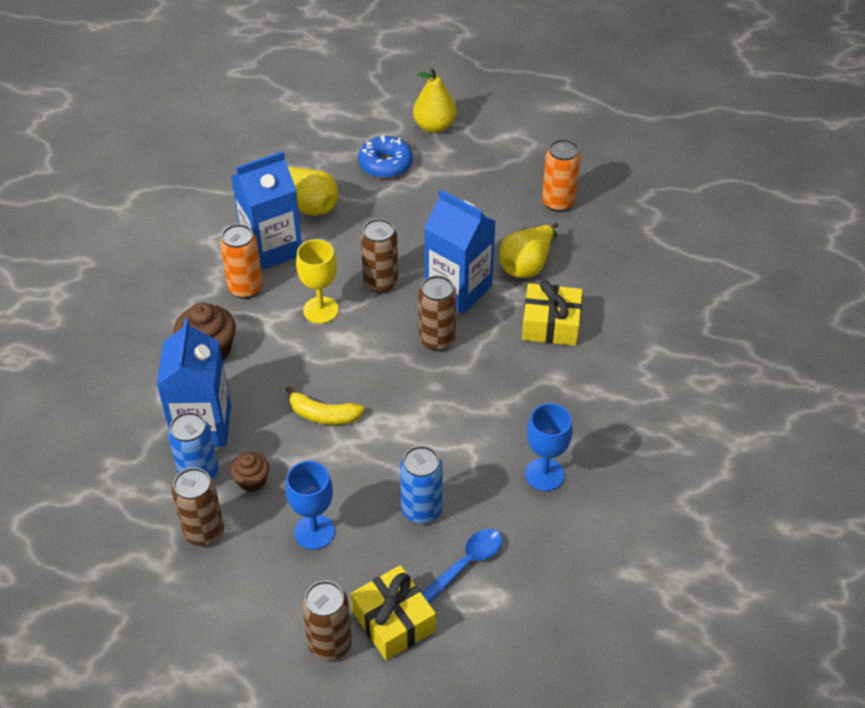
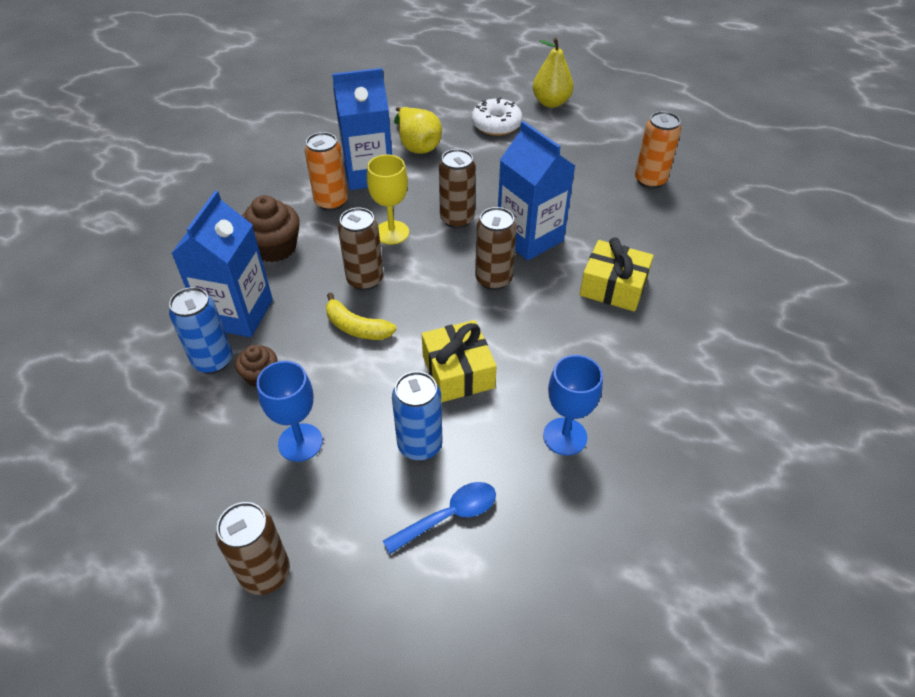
camera: 15 degrees right, 0 degrees up
brown can [172,468,224,546] -> brown can moved to [338,208,383,291]
yellow gift [351,565,436,660] -> yellow gift moved to [422,320,497,402]
blue donut [358,135,413,179] -> white donut [472,97,523,136]
yellow pear [499,223,559,278] -> none

